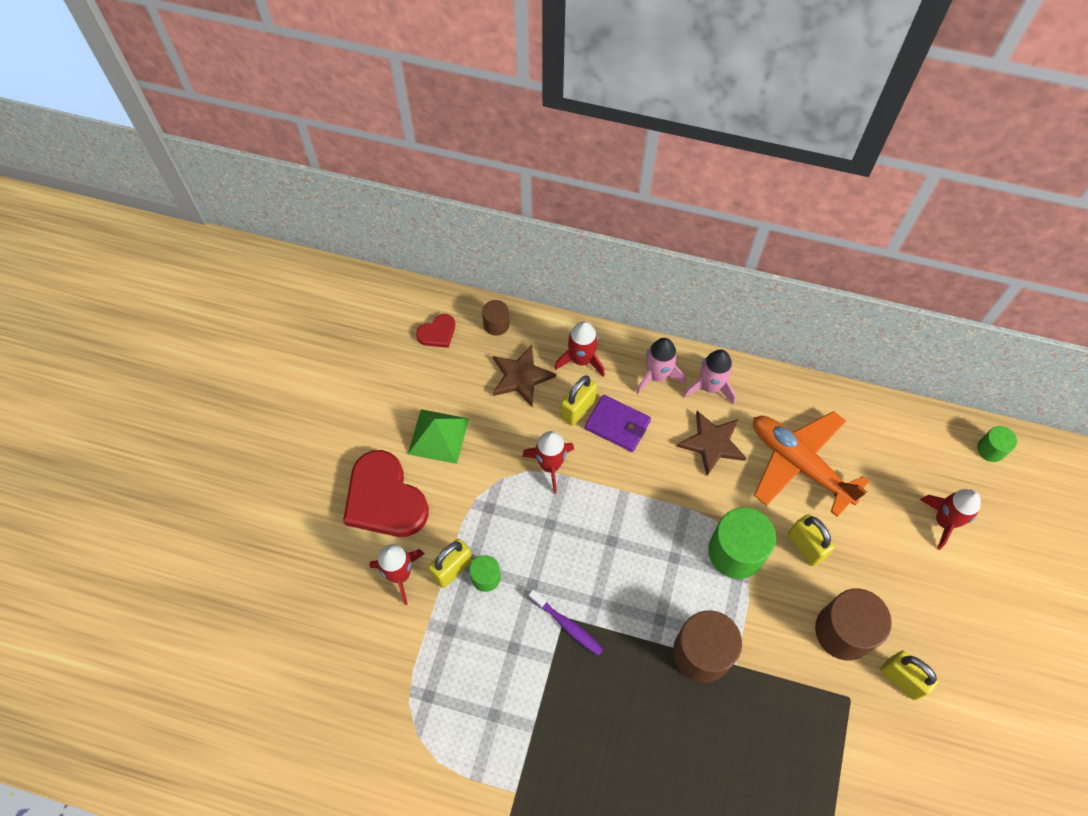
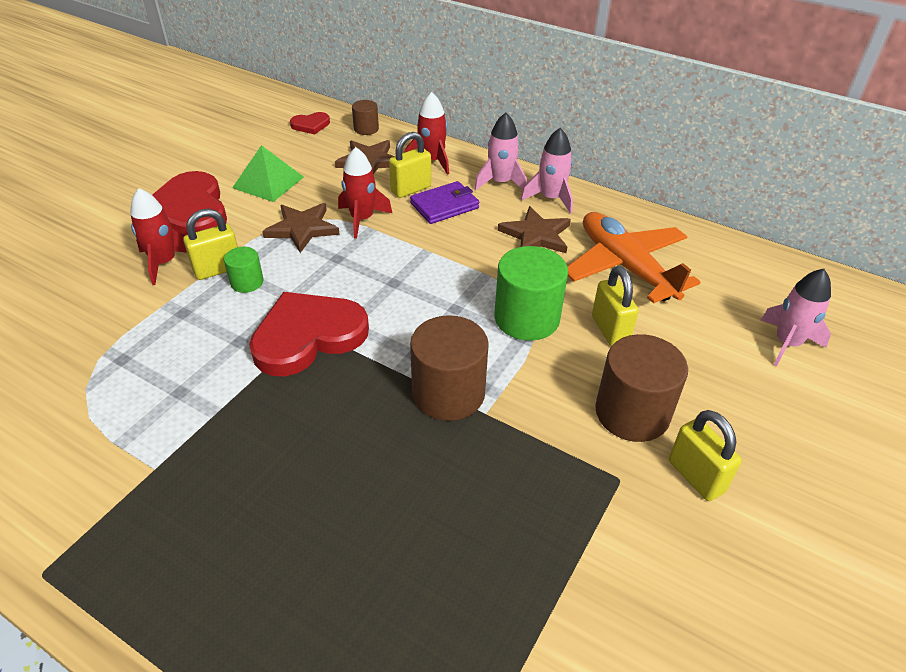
camera: 15 degrees right, 20 degrees down
purple toothbrush [529,590,604,656] -> red heart [249,292,369,376]
purple wallet [585,395,651,452] -> purple wallet turned 75 degrees counterclockwise [410,181,479,224]
red rocket [920,489,981,550] -> pink rocket [761,269,831,367]
green cylinder [977,426,1017,462] -> none
none -> brown star [262,203,340,253]

